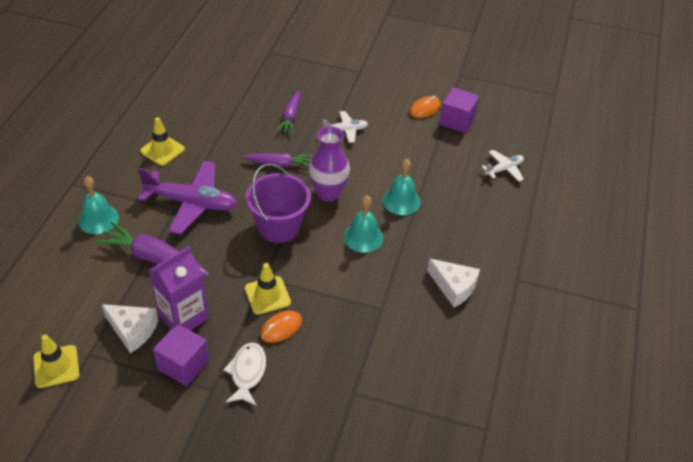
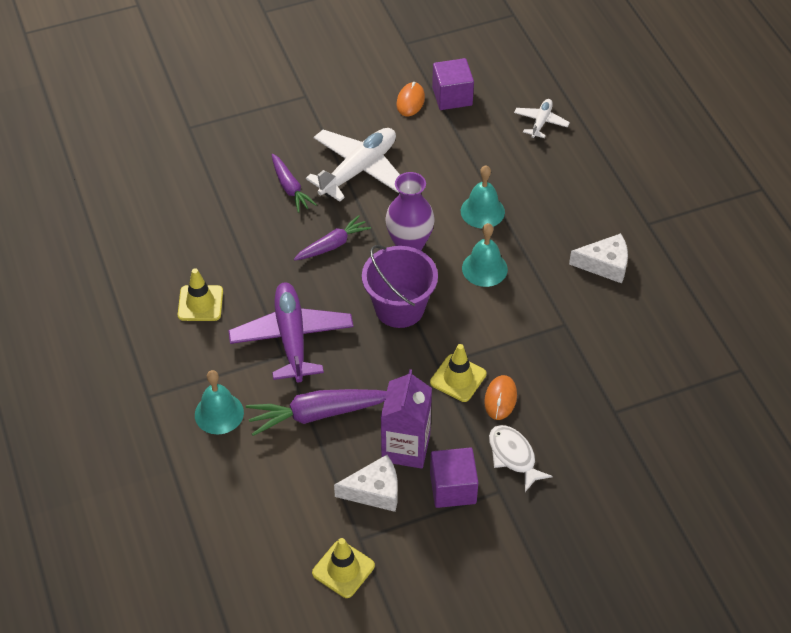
camera: 35 degrees left, 5 degrees up
purple plane [138,161,238,235] -> purple plane turned 75 degrees counterclockwise [228,282,353,382]
white plane [322,111,368,143] -> white plane [306,128,400,202], size x1.96

